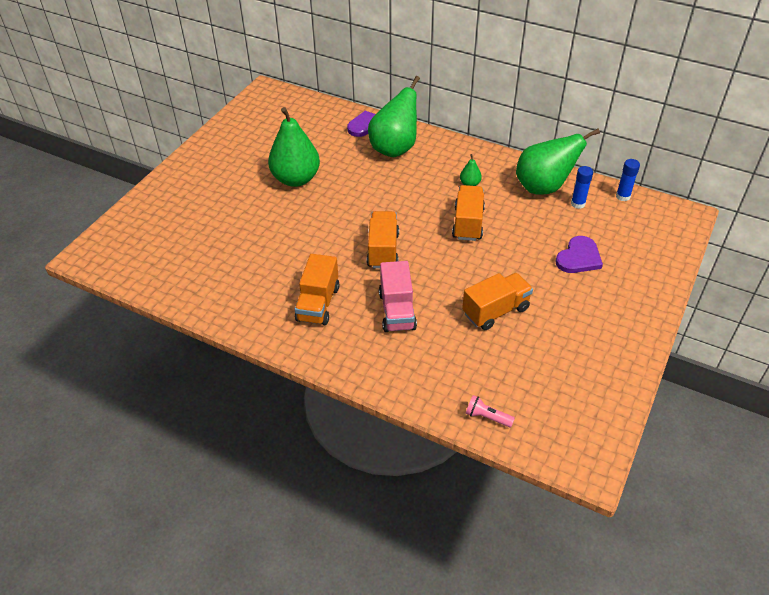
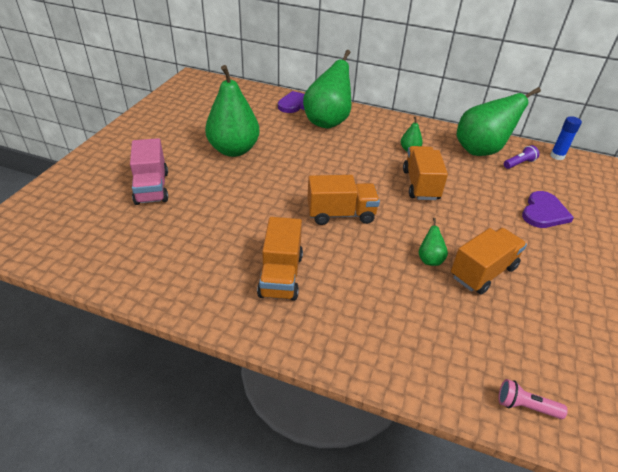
camera: 10 degrees left, 5 degrees down
orange truck [367,211,399,269] -> orange truck turned 90 degrees clockwise [307,175,380,225]
pink truck [379,261,417,332] -> pink truck moved to [130,138,168,205]
blue glue stick [571,166,593,209] -> purple flashlight [504,145,539,169]
none -> green pear [418,218,448,266]

